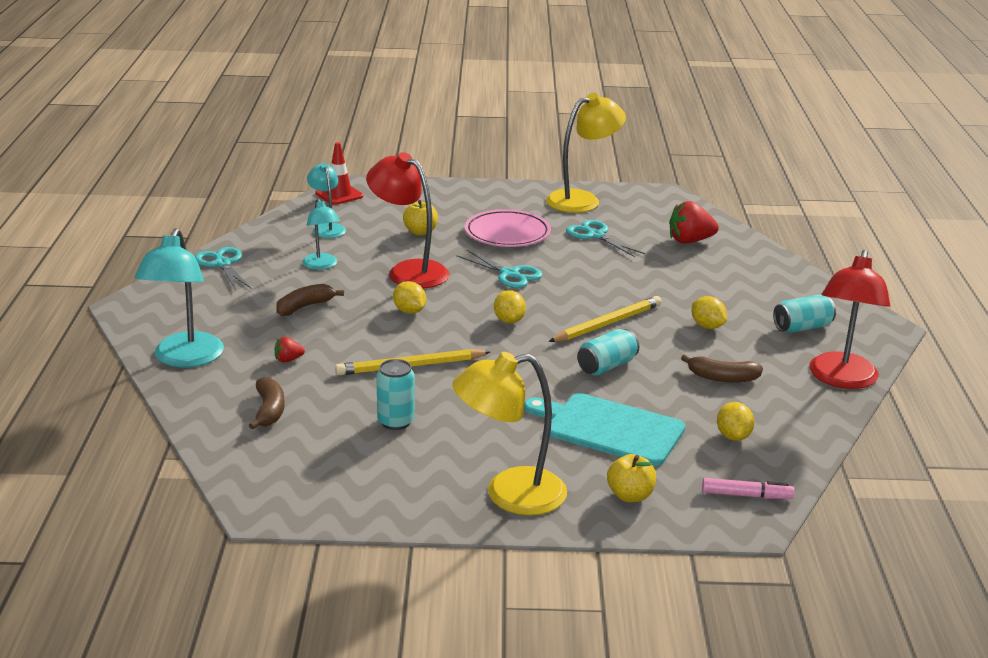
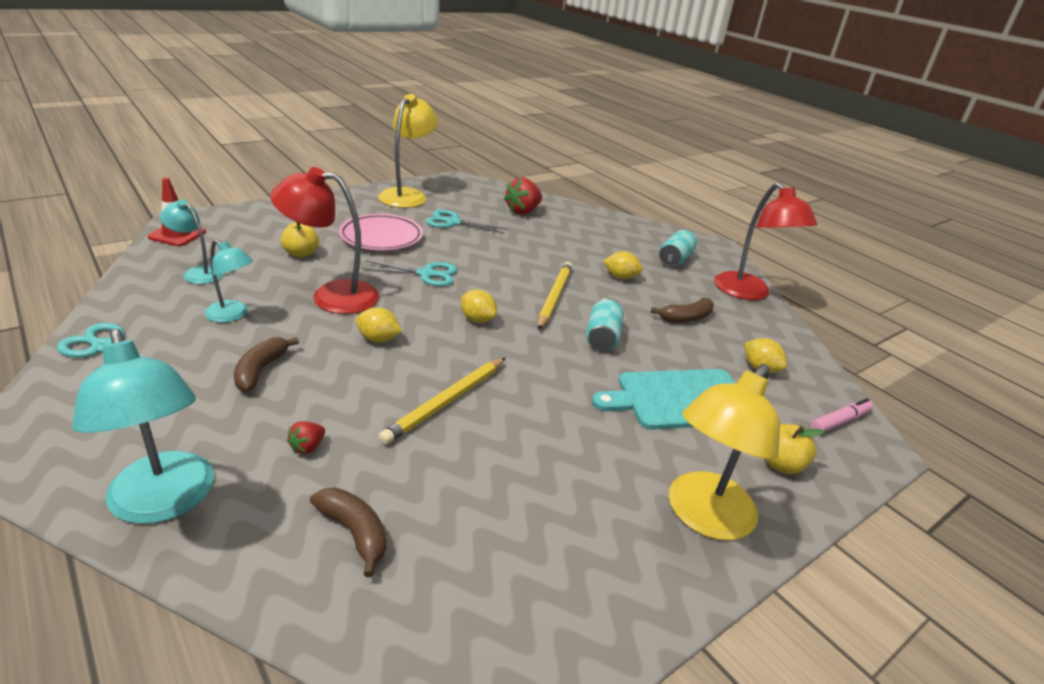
camera: 40 degrees left, 5 degrees up
turquoise can [377,359,415,430] -> none

